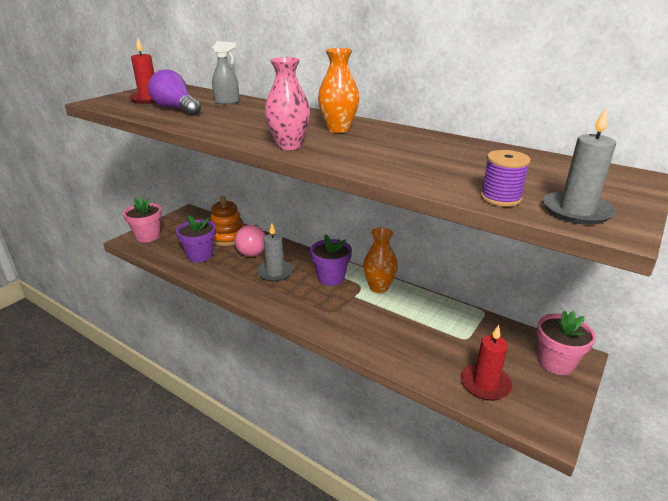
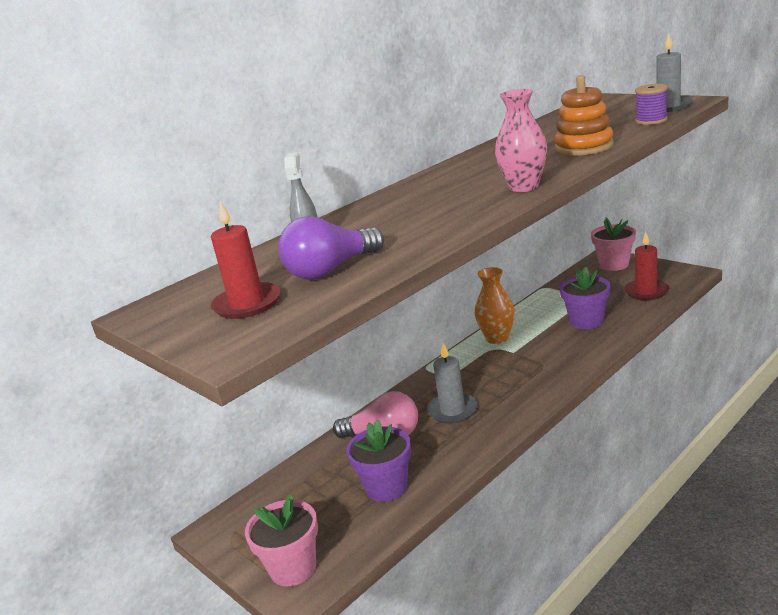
camera: 75 degrees left, 5 degrees down
orange stacking toy [210,196,244,246] -> orange stacking toy moved to [554,75,614,156]
purple flower pot [310,234,352,286] -> purple flower pot moved to [560,267,610,329]
orange vase [318,48,359,133] -> none

